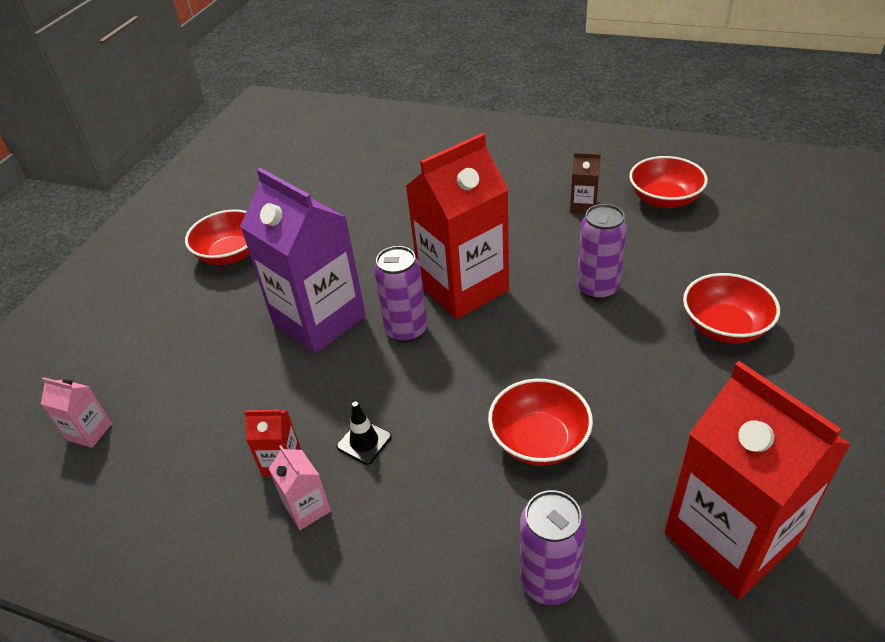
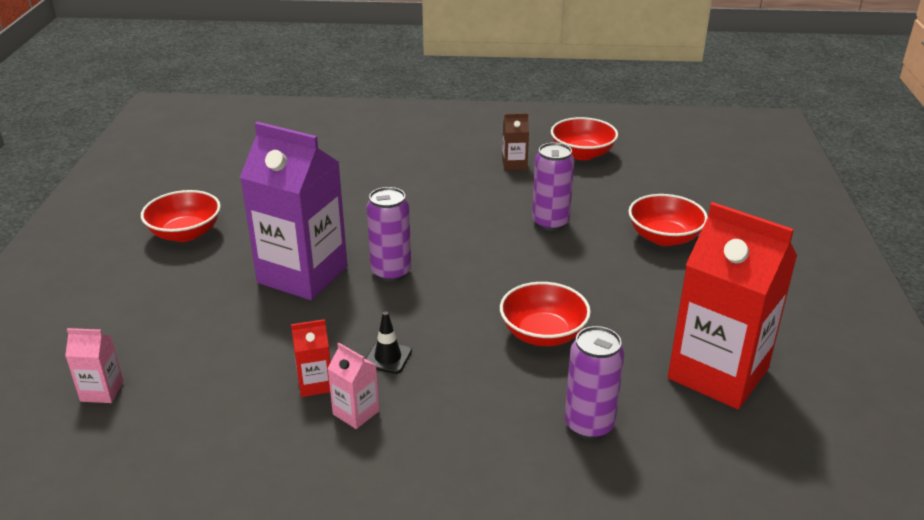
camera: 20 degrees left, 10 degrees down
red carton [405,133,509,319] -> none

